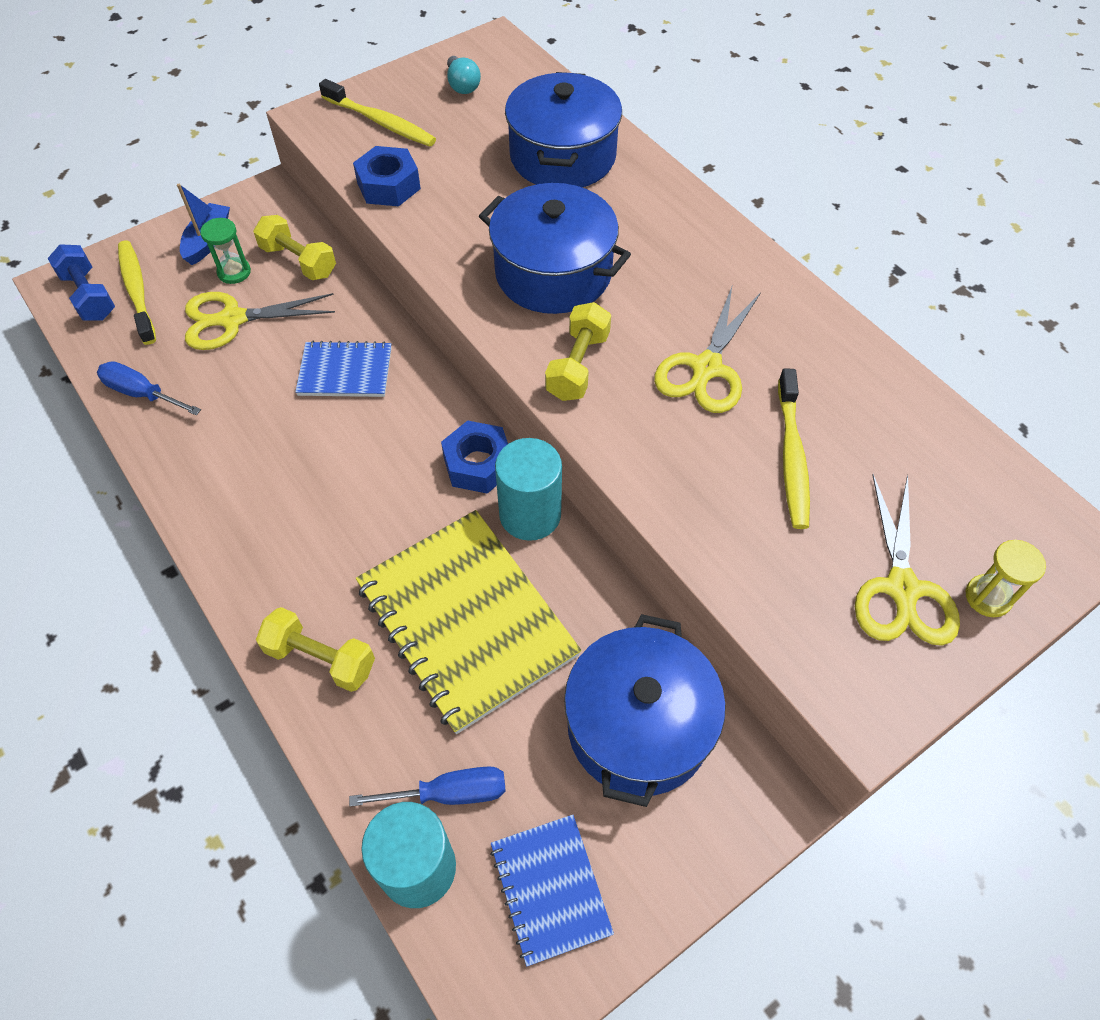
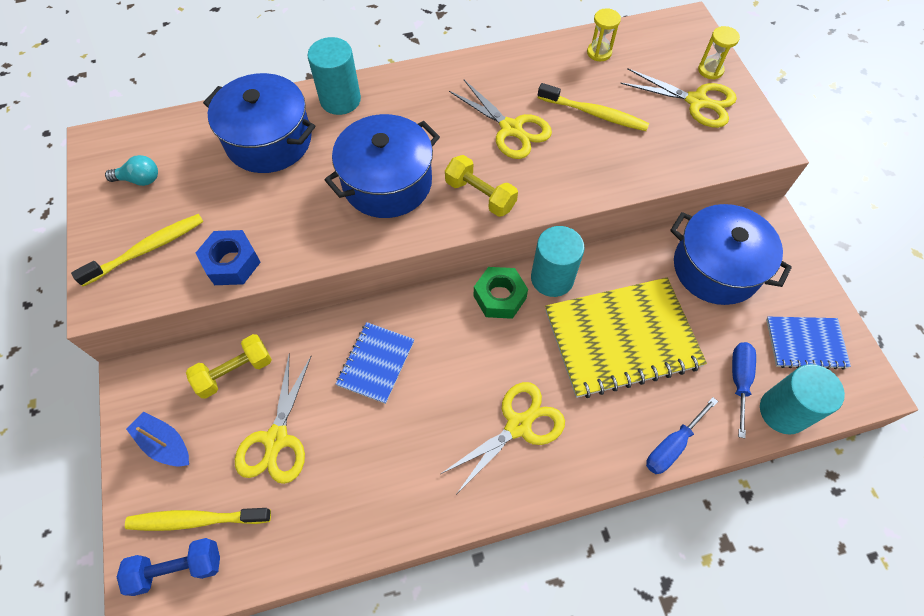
camera: 70 degrees left, 5 degrees up
blue screwdriver [97,361,201,415] -> blue screwdriver moved to [646,397,718,474]
green hourglass [200,218,251,284] -> none
yellow dumbbell [256,607,375,692] -> none
blue nut [441,420,508,494] -> green nut [474,267,528,319]
none -> turquoise cylinder [308,37,361,115]
none -> yellow scissors [441,382,565,493]
none -> yellow hourglass [587,8,621,61]

